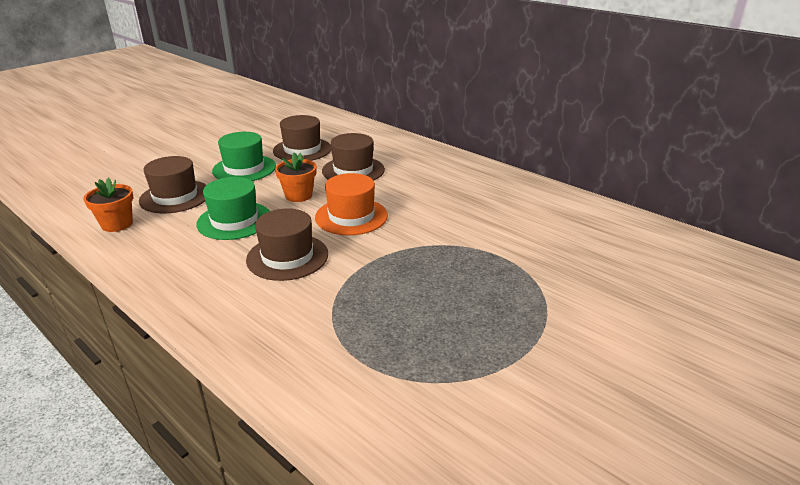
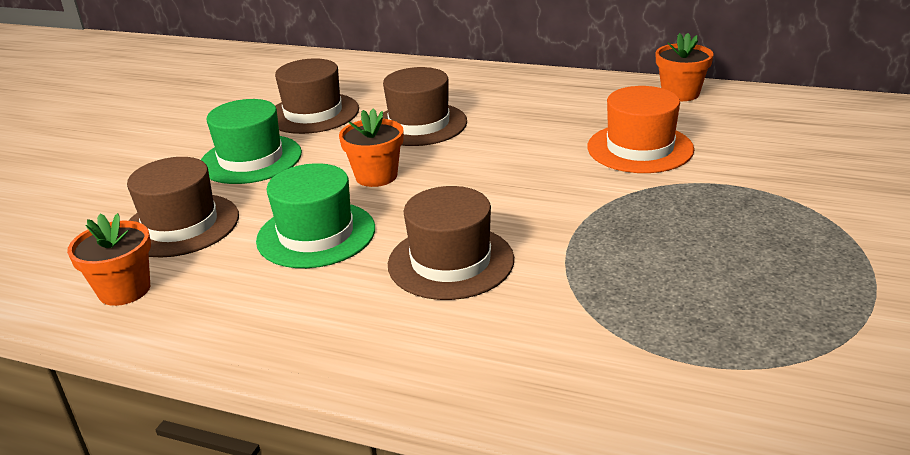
camera: 20 degrees left, 0 degrees up
orange hat [315,173,388,235] -> orange hat moved to [588,86,694,173]
none -> orange flower pot [656,33,713,101]

